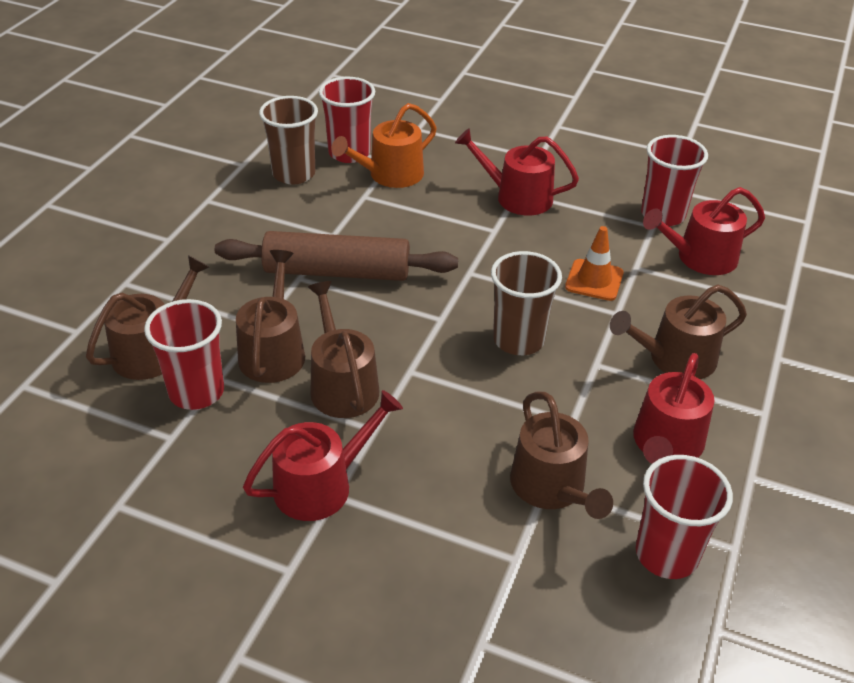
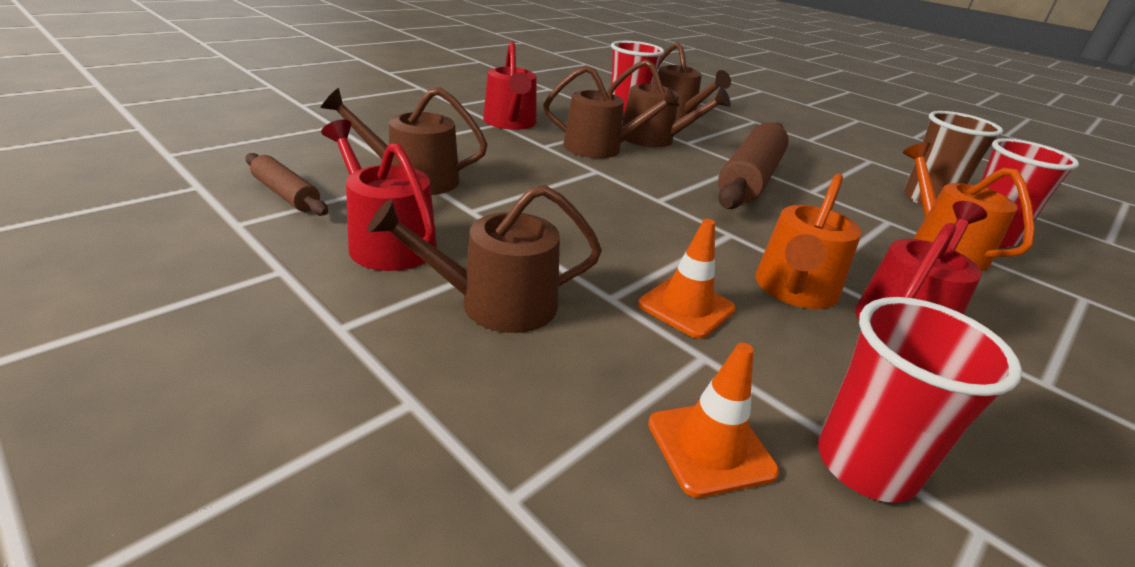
camera: 110 degrees right, 10 degrees down
brown cup [491,251,562,355] -> none
brown watering can [610,285,747,379] -> brown watering can turned 105 degrees counterclockwise [367,185,602,333]
red cup [636,455,733,579] -> brown rolling pin [245,153,328,216]
red watering can [643,187,765,275] -> orange traffic cone [648,343,779,498]
none -> orange watering can [755,173,861,309]

